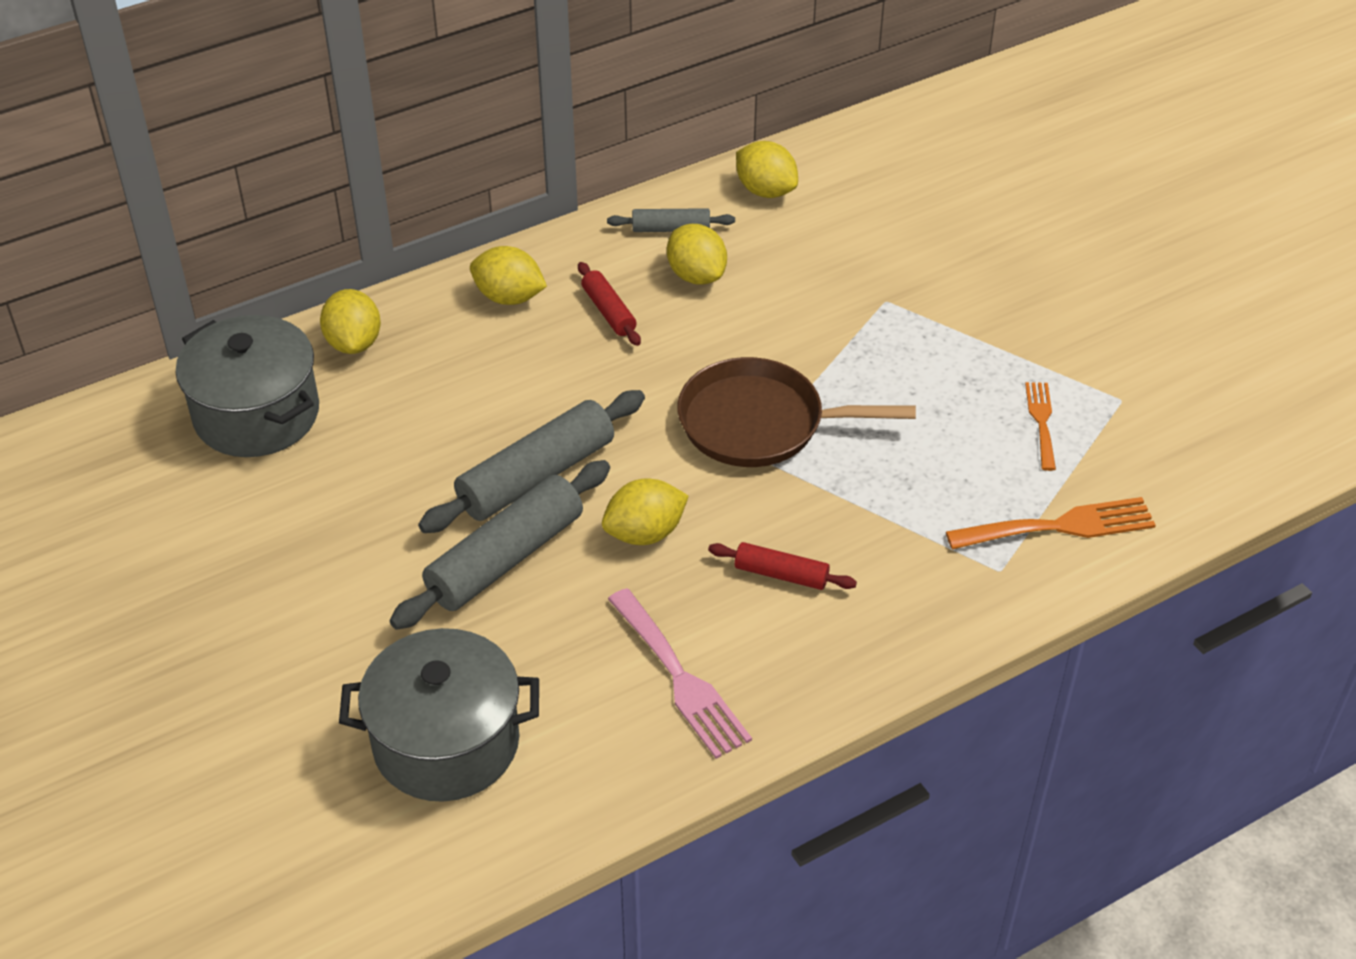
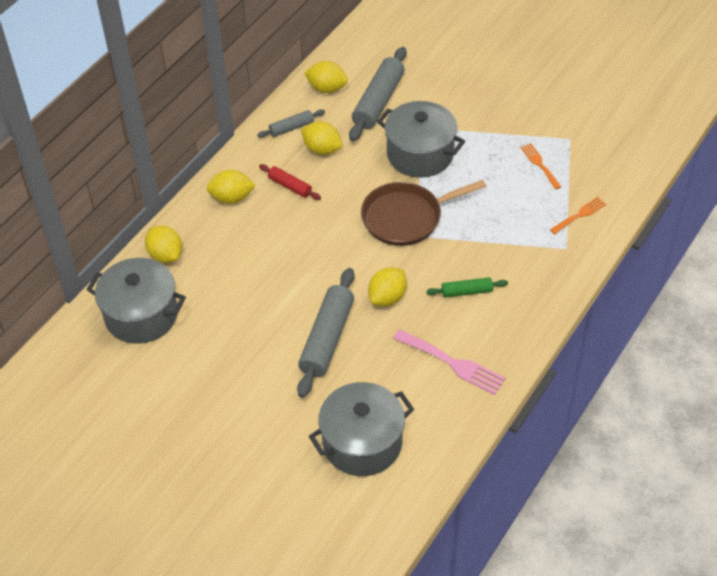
camera: 25 degrees left, 5 degrees up
grey rolling pin [418,390,645,533] -> grey rolling pin moved to [349,47,407,141]
red rolling pin [708,542,857,590] -> green rolling pin [426,277,508,297]
orange fork [946,497,1156,549] -> orange fork [550,197,606,234], size x0.61
none -> grey pot [377,101,465,178]

